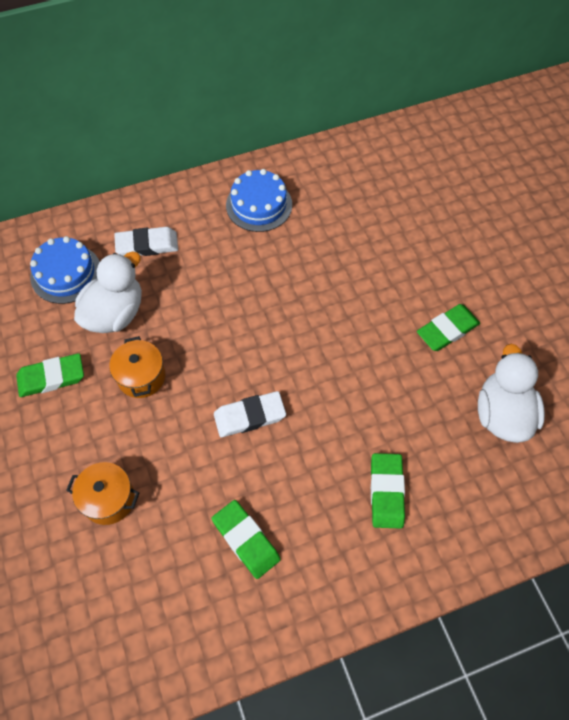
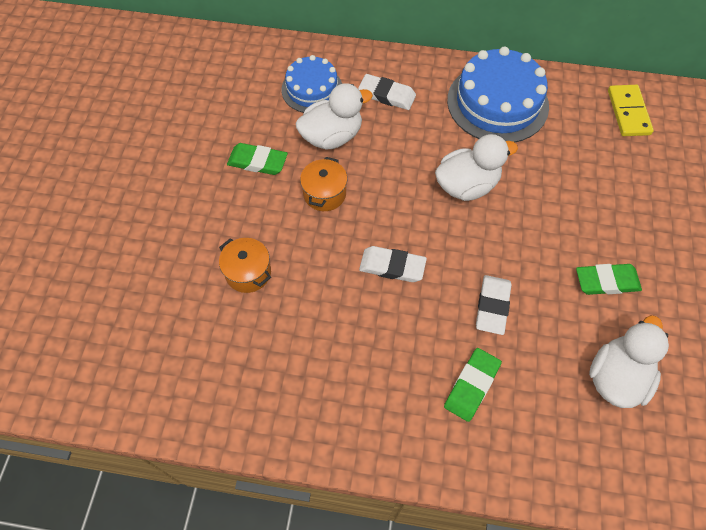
camera: 30 degrees right, 0 degrees up
green eraser [211,500,281,579] -> none
blue cake [226,169,292,232] -> blue cake [447,46,549,143], size x1.62
none -> white duck [435,134,518,201]
none -> white eraser [476,275,512,335]
none -> yellow domino [608,85,654,136]

